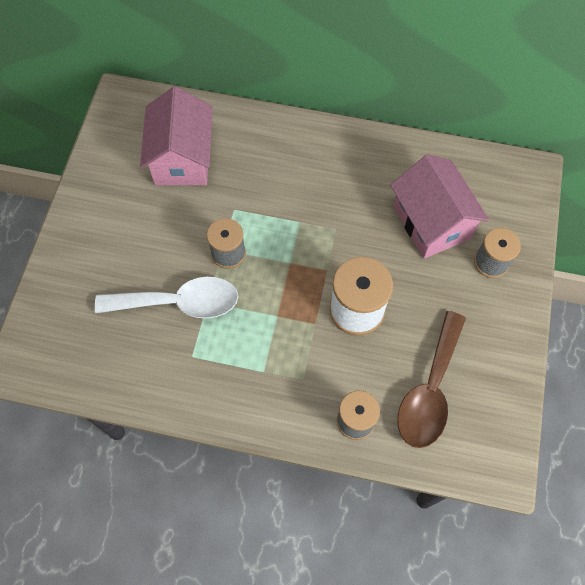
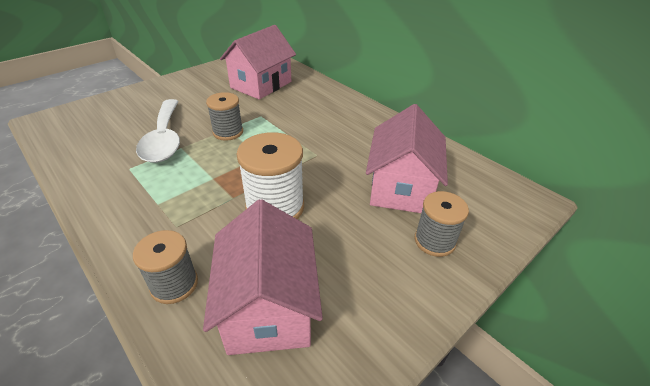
camera: 35 degrees right, 25 degrees down
white spoon [95,277,238,319] -> white spoon turned 45 degrees clockwise [136,99,180,163]
brown spoon [397,311,466,448] -> pink house [203,199,323,355]

